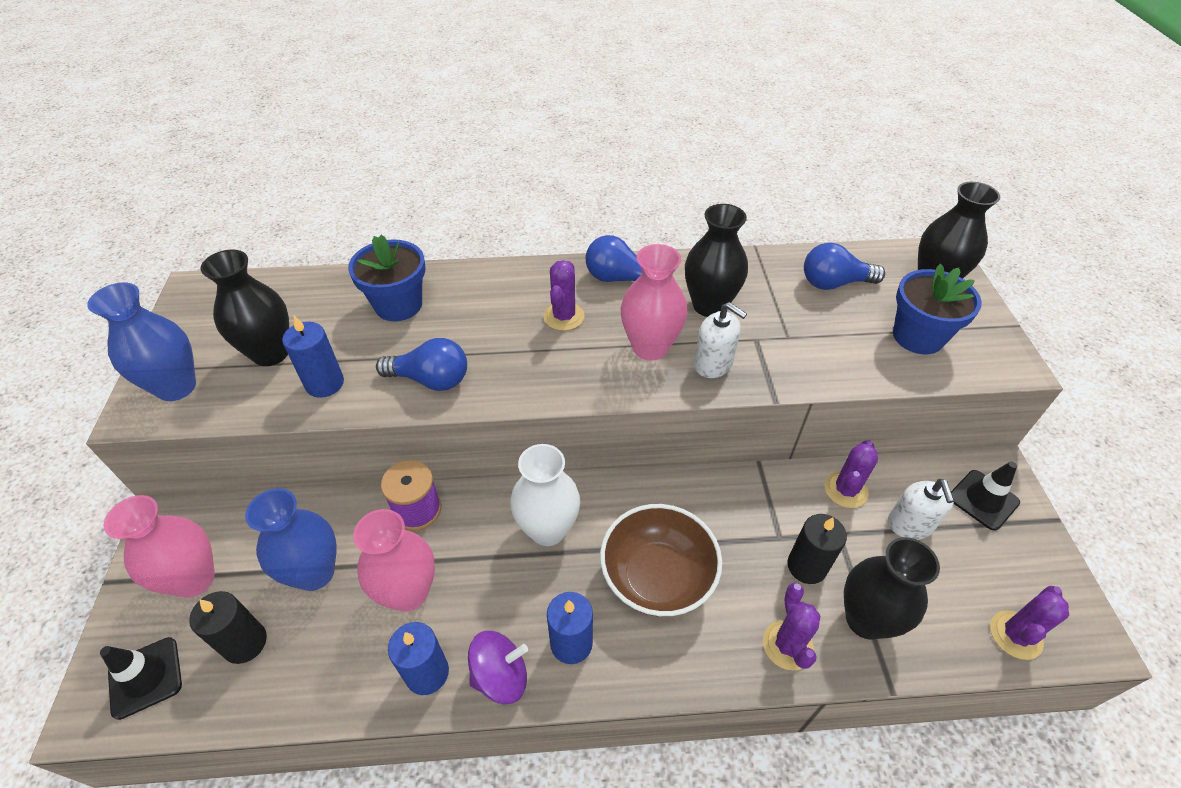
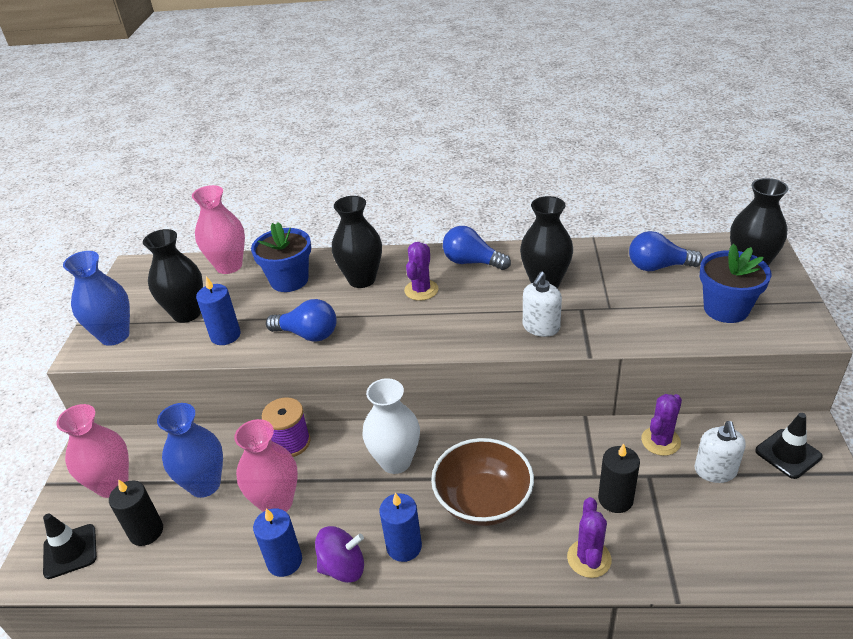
camera: 10 degrees right, 10 degrees down
pink vase [621,244,687,361] -> pink vase moved to [192,185,245,274]
white soap dispenser [694,302,747,378] -> white soap dispenser turned 75 degrees clockwise [523,271,562,337]
black vase [844,537,940,639] -> black vase moved to [332,196,382,288]
purple cactus [990,586,1069,660] -> none

